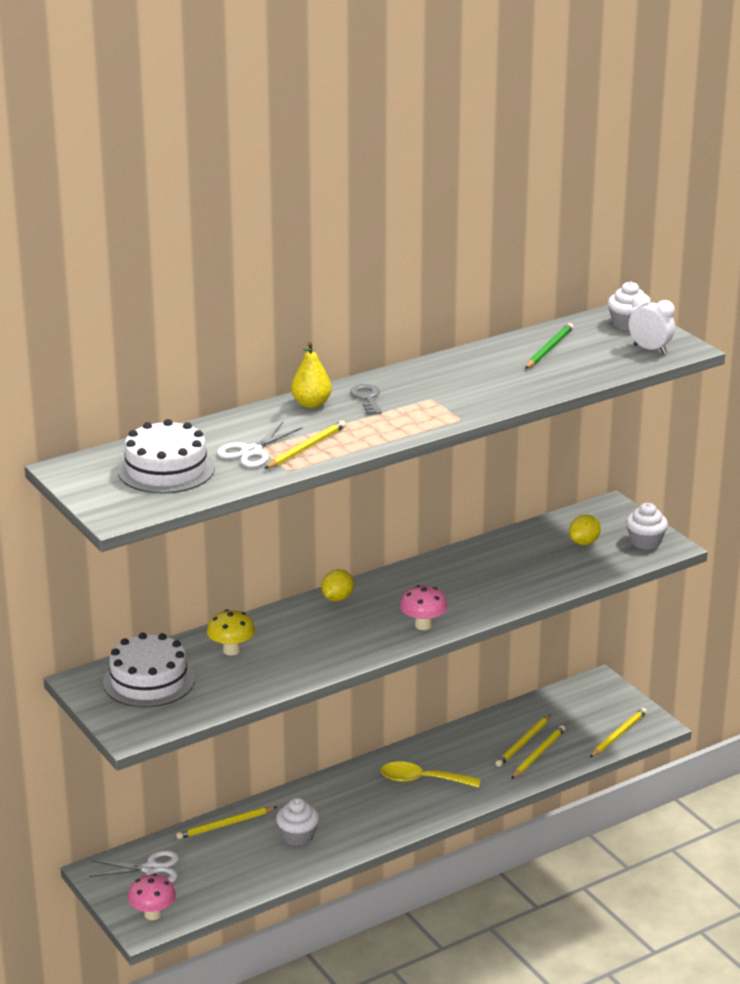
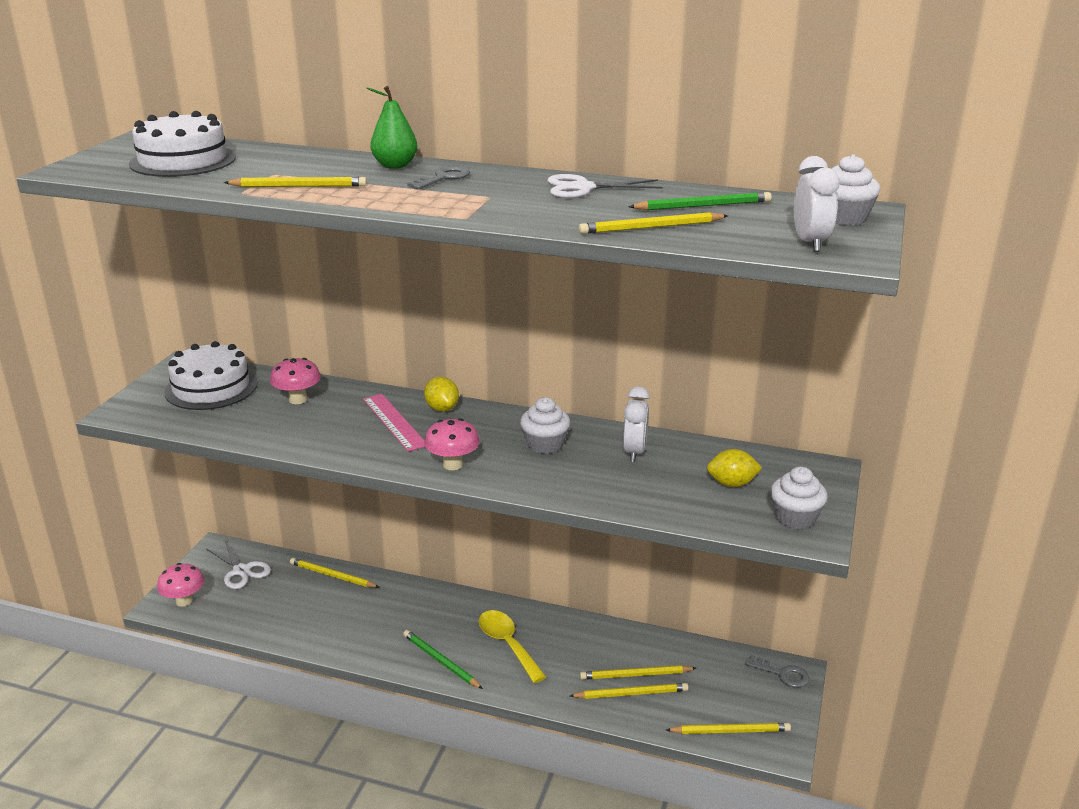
camera: 50 degrees right, 0 degrees up
yellow mushroom [207,609,255,655] -> pink mushroom [270,358,321,404]
white scissors [217,422,303,468] -> white scissors moved to [547,174,663,198]
white cupcake [276,798,319,846] -> white cupcake moved to [520,397,570,454]
yellow pear [291,342,332,408] -> green pear [367,86,418,169]
yellow lemon [321,569,354,602] -> yellow lemon turned 75 degrees clockwise [424,377,459,412]
none -> pink ruler [363,394,425,452]
none -> green pencil [403,630,483,689]
none -> yellow pencil [579,212,728,234]
none -> white clock [623,386,650,462]
none -> grey key [745,655,809,688]

